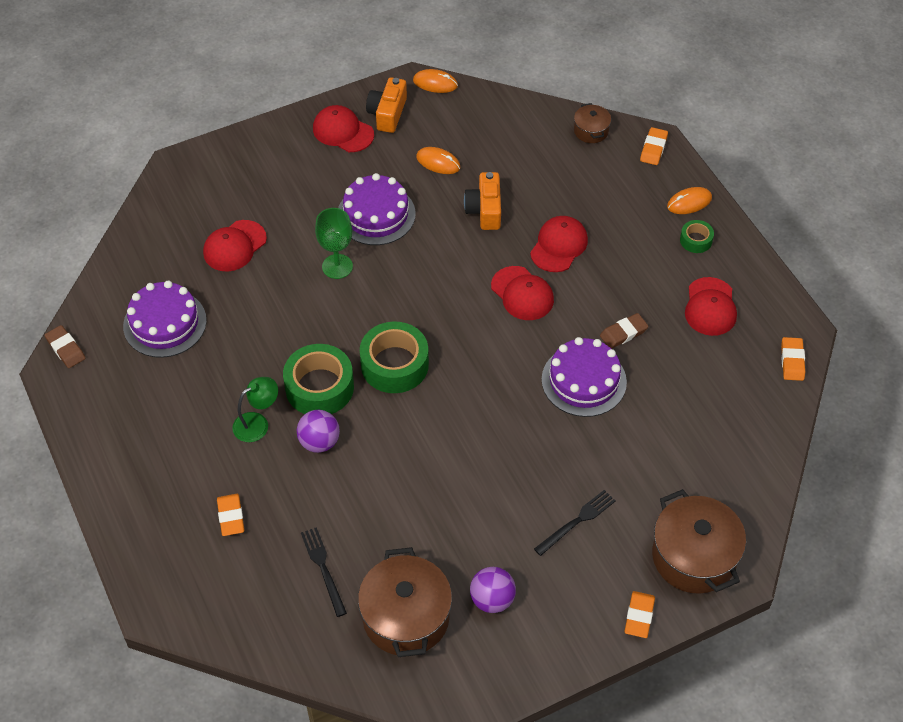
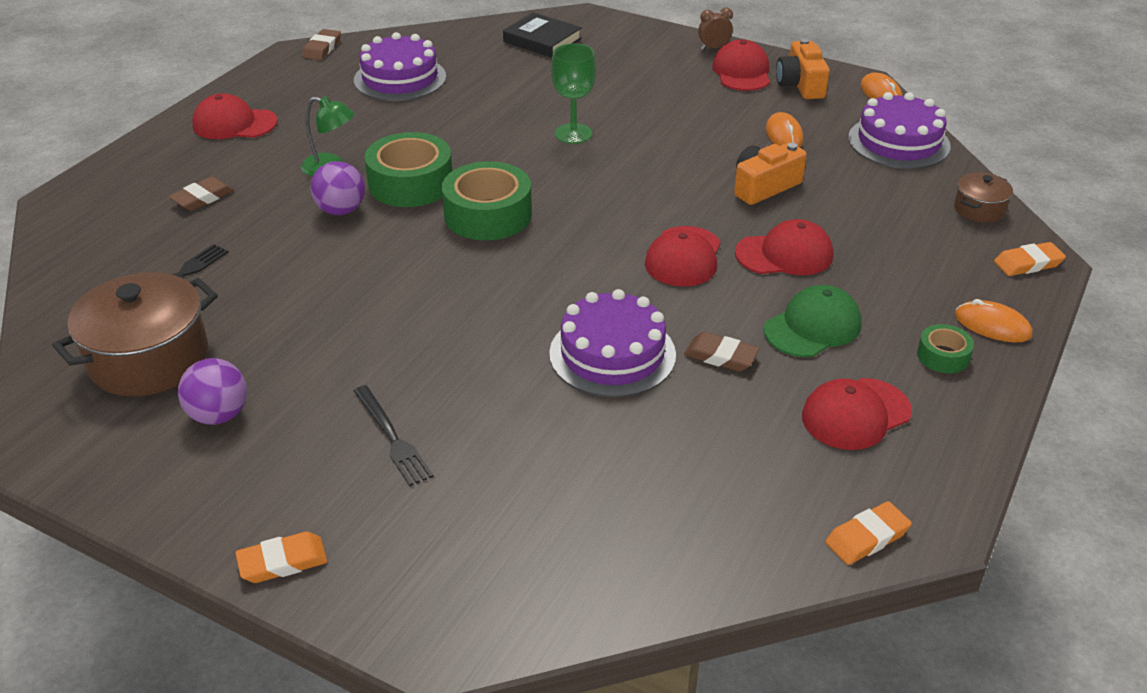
camera: 55 degrees right, 15 degrees down
red cap [203,220,267,271] -> red cap moved to [192,93,278,139]
orange eraser [217,494,244,536] -> brown eraser [169,177,234,211]
purple cake [338,173,416,245] -> purple cake moved to [848,92,951,169]
orange camera [366,77,407,133] -> orange camera turned 75 degrees counterclockwise [776,39,830,99]
black fork [534,490,616,556] -> black fork turned 45 degrees clockwise [354,385,434,486]
brown pot [652,489,746,594] -> none
none -> black book [503,12,582,58]
none -> brown clock [698,8,733,50]
none -> green cap [763,285,862,357]

